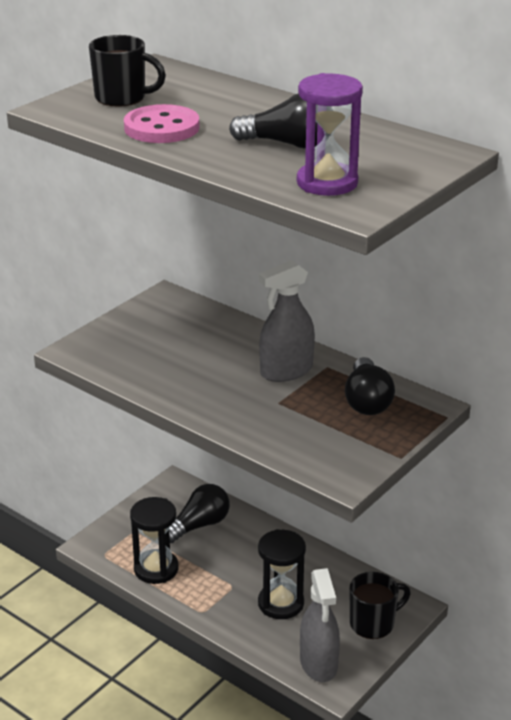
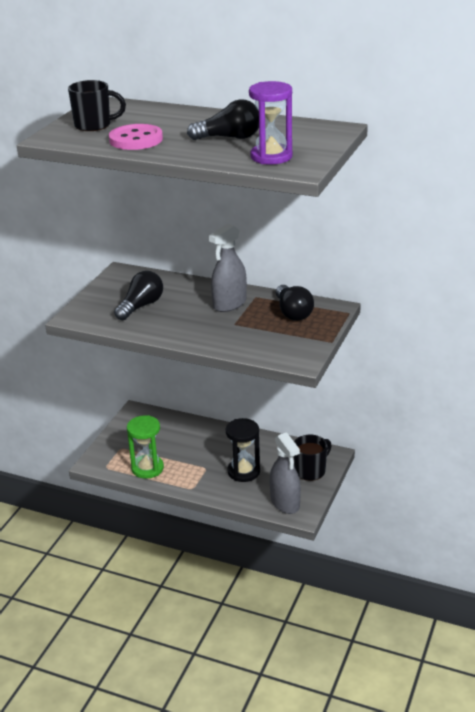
camera: 15 degrees left, 0 degrees up
black hourglass [130,497,179,584] -> green hourglass [127,415,164,479]
black light bulb [169,484,230,543] -> black light bulb moved to [114,271,163,320]

